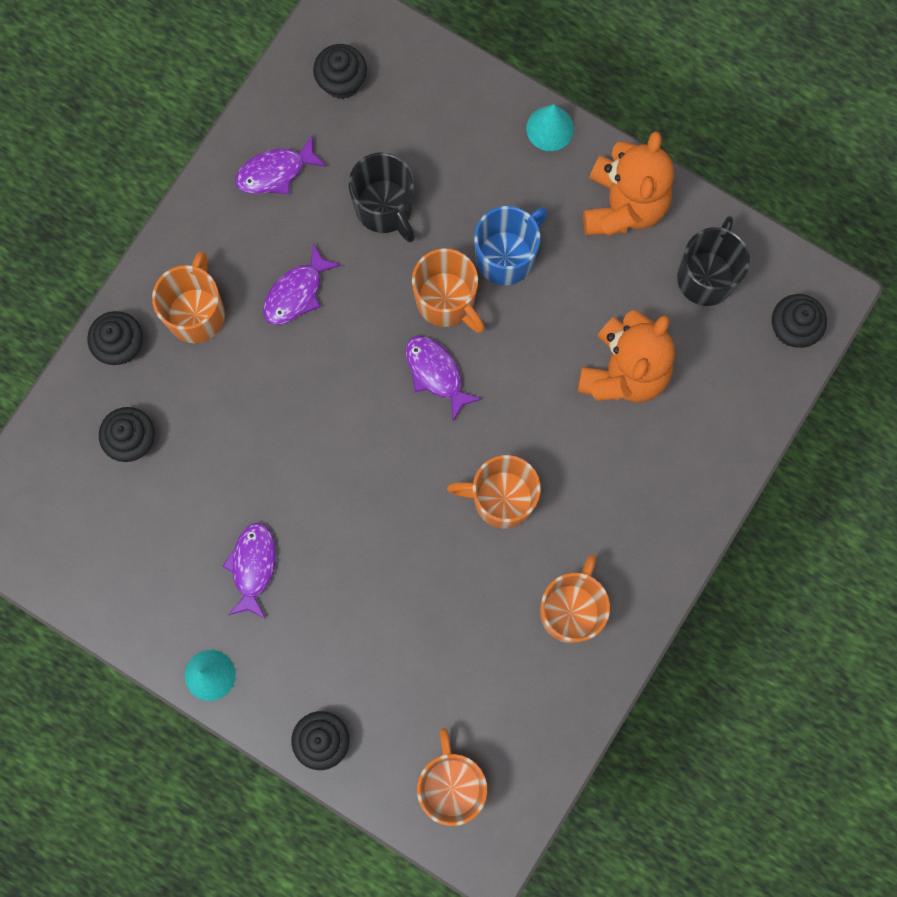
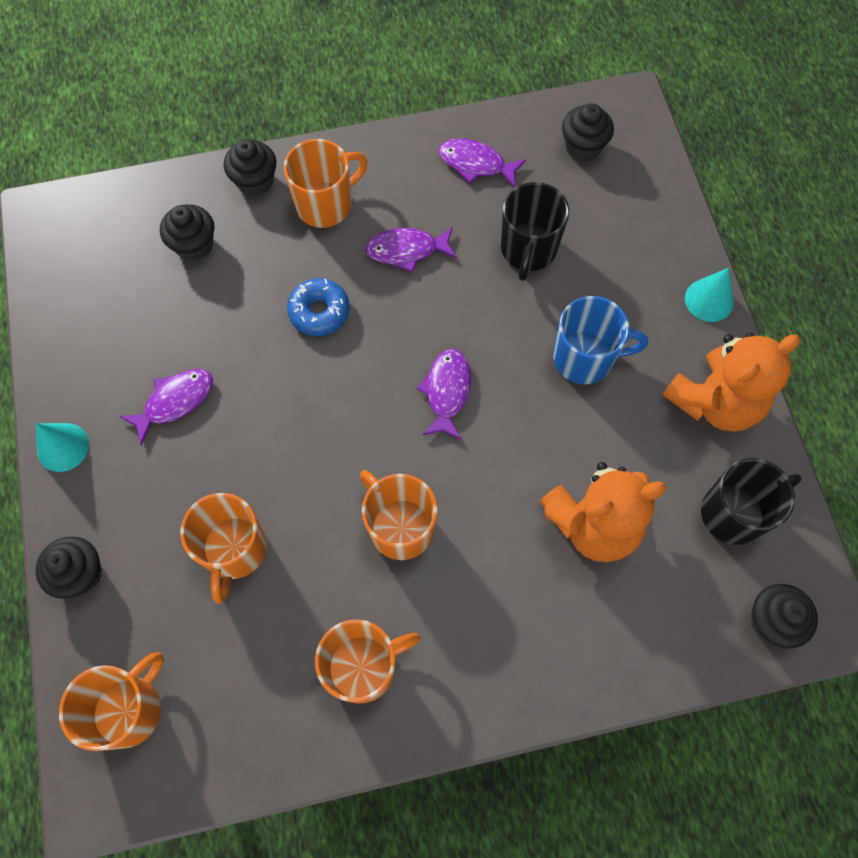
camera: 45 degrees right, 10 degrees down
orange mug [412,248,485,333] -> orange mug moved to [180,493,267,603]
none -> blue donut [287,278,350,336]

